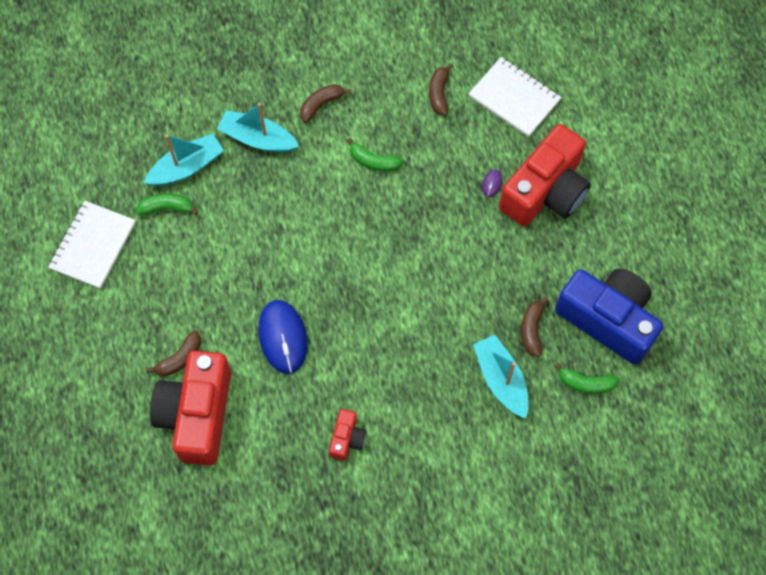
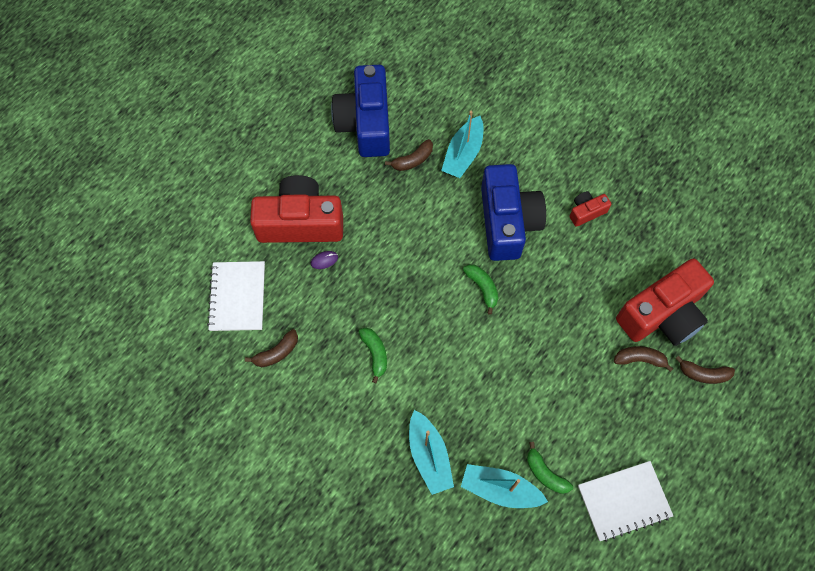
camera: 130 degrees left, 0 degrees up
blue mouse [258,300,308,374] -> none
brown banana [300,84,351,123] -> brown banana moved to [675,356,735,384]
green banana [554,363,619,394] -> green banana moved to [463,264,498,315]
none -> blue camera [481,164,546,261]

